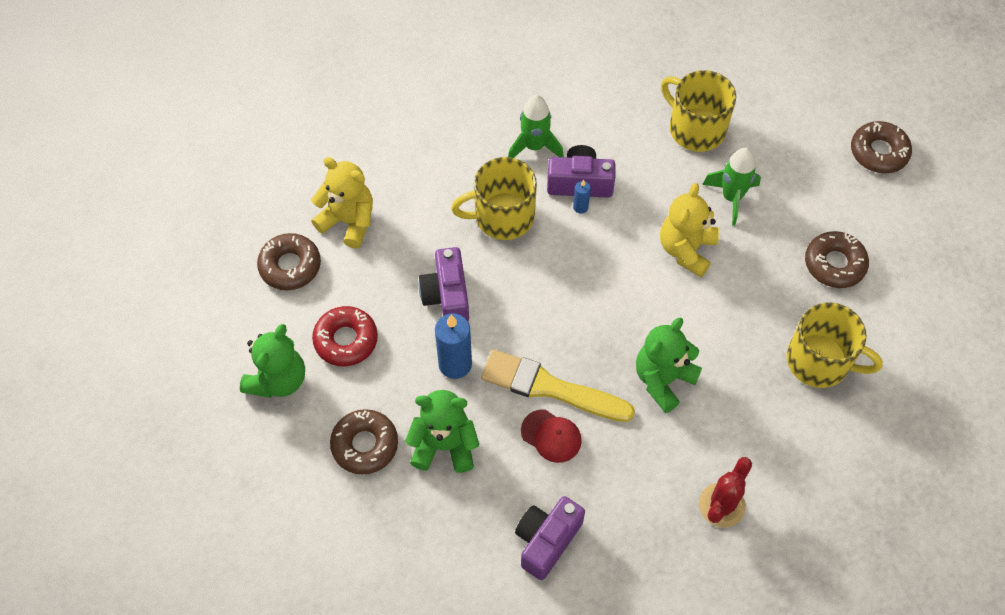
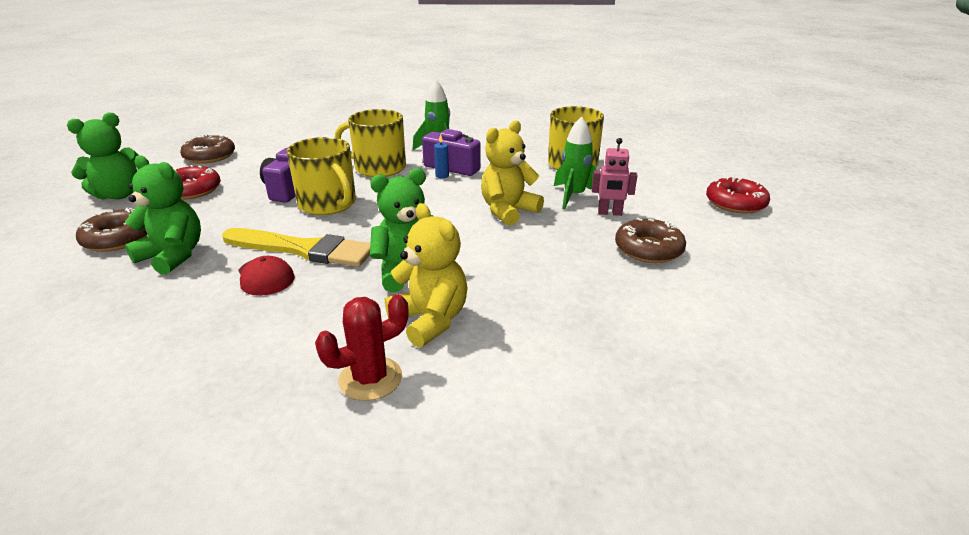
camera: 25 degrees right, 30 degrees down
yellow teddy bear [311,157,373,249] -> yellow teddy bear moved to [385,203,467,348]
blue candle [435,313,472,379] -> none
yellow brush [481,349,635,422] -> yellow brush turned 150 degrees clockwise [222,228,370,267]
purple camera [515,496,585,580] -> none
yellow mug [787,302,883,388] -> yellow mug moved to [287,137,356,215]
brown donut [851,121,912,174] -> red donut [706,176,770,214]
none -> pink robot [592,138,637,216]

